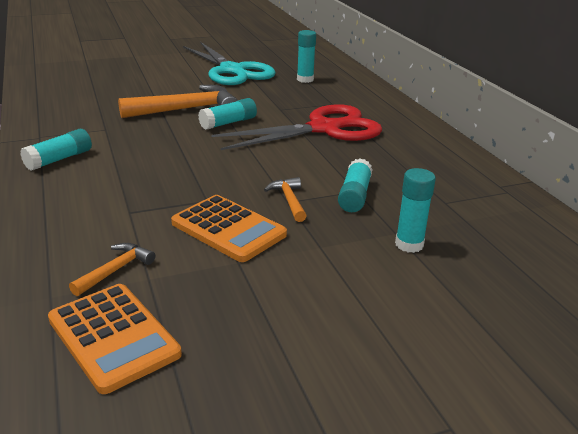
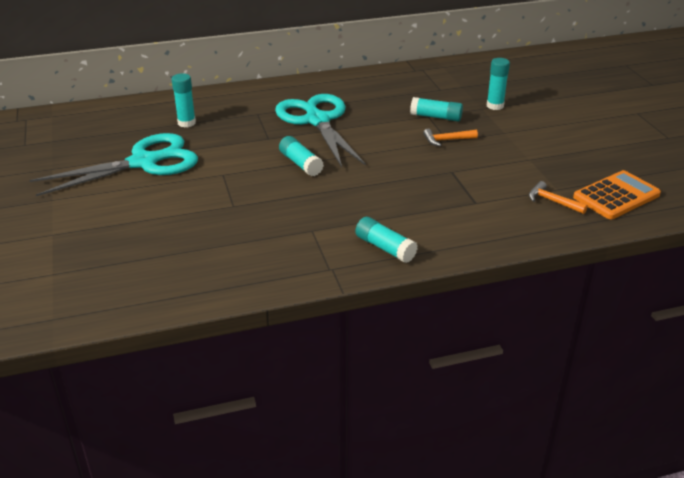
camera: 85 degrees left, 5 degrees up
orange hammer [118,85,238,118] -> none
orange calculator [171,195,287,262] -> none
red scissors [212,104,382,150] -> turquoise scissors [275,94,366,167]

